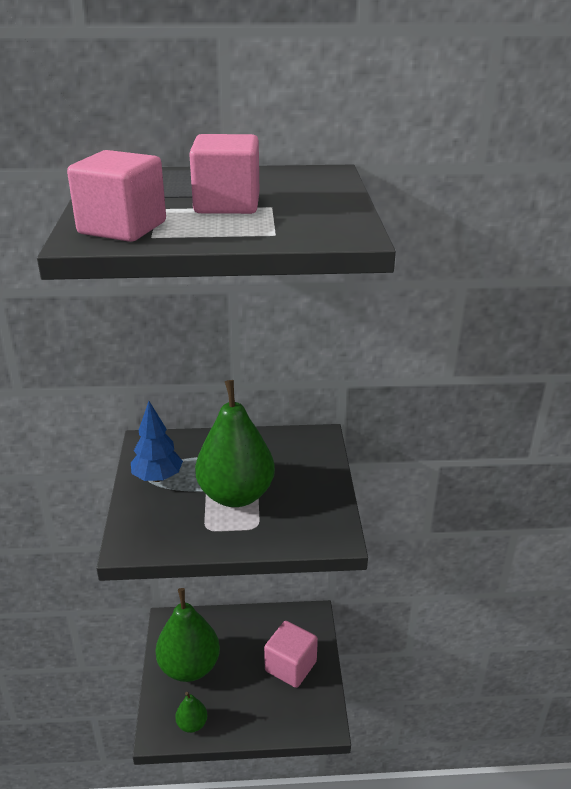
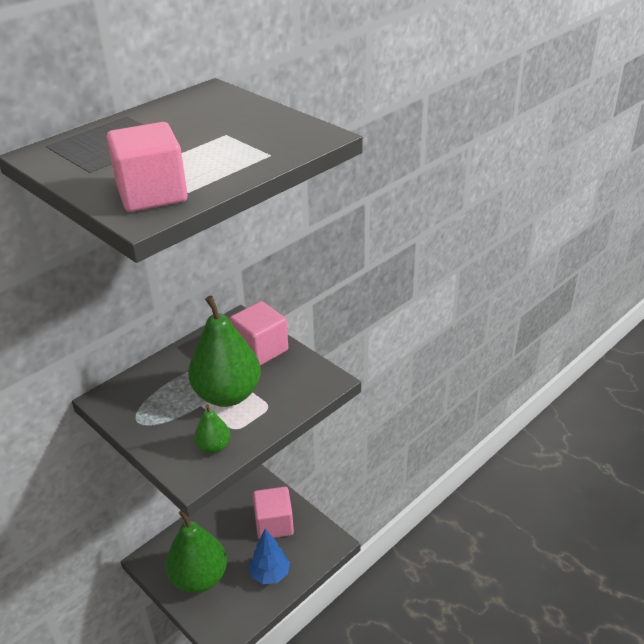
camera: 40 degrees left, 5 degrees up
blue tree [131,401,183,482] -> blue tree moved to [249,529,290,584]
green pear [175,692,207,733] -> green pear moved to [194,404,230,453]
pink cube [189,134,259,214] -> pink cube moved to [229,301,288,366]

